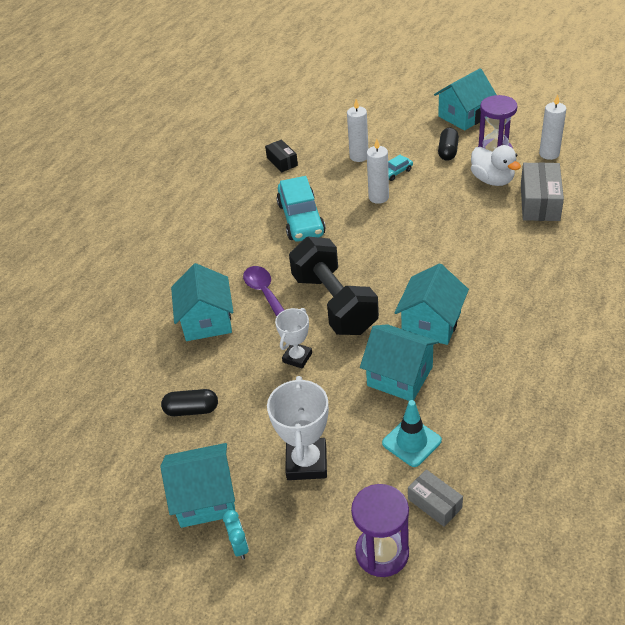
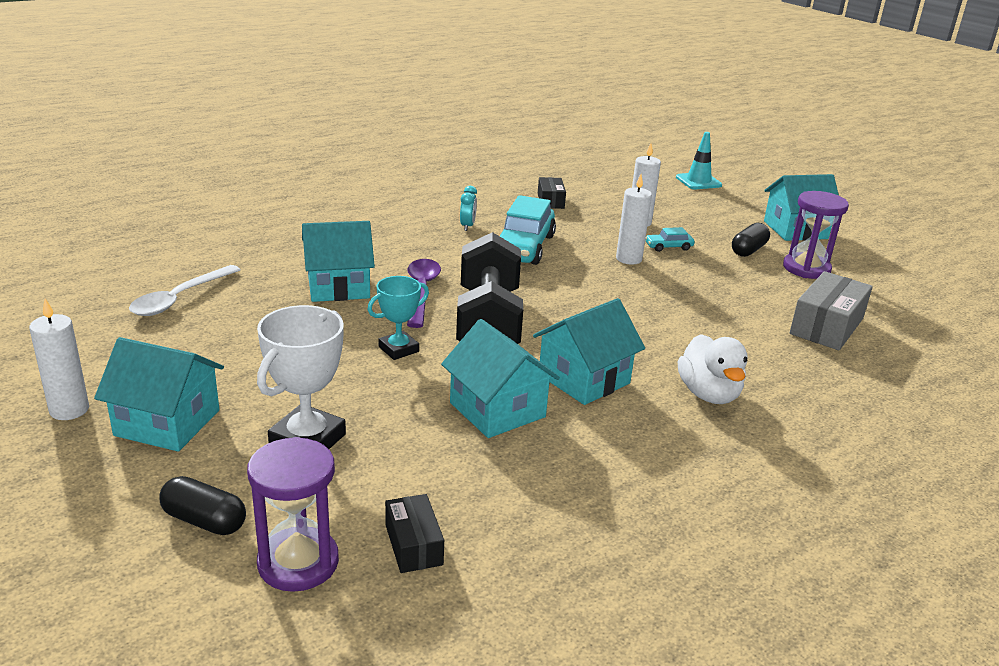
camera: 20 degrees right, 15 degrees down
black capsule [161,389,218,416] -> black capsule moved to [159,476,246,535]
turquoise house [171,263,233,341] -> turquoise house turned 60 degrees clockwise [302,221,375,302]
turquoise clock [223,510,249,560] -> turquoise clock moved to [460,186,477,231]
white trophy [275,308,312,369] -> turquoise trophy [367,276,429,360]
turquoise traffic cone [382,400,442,467] -> turquoise traffic cone moved to [676,132,722,189]
grey box [408,469,463,527] -> black box [385,494,444,573]
white duck [471,145,521,186] -> white duck moved to [678,334,747,404]
white candle [539,94,566,160] -> white candle moved to [29,299,89,420]
none -> white spoon [129,265,240,316]

